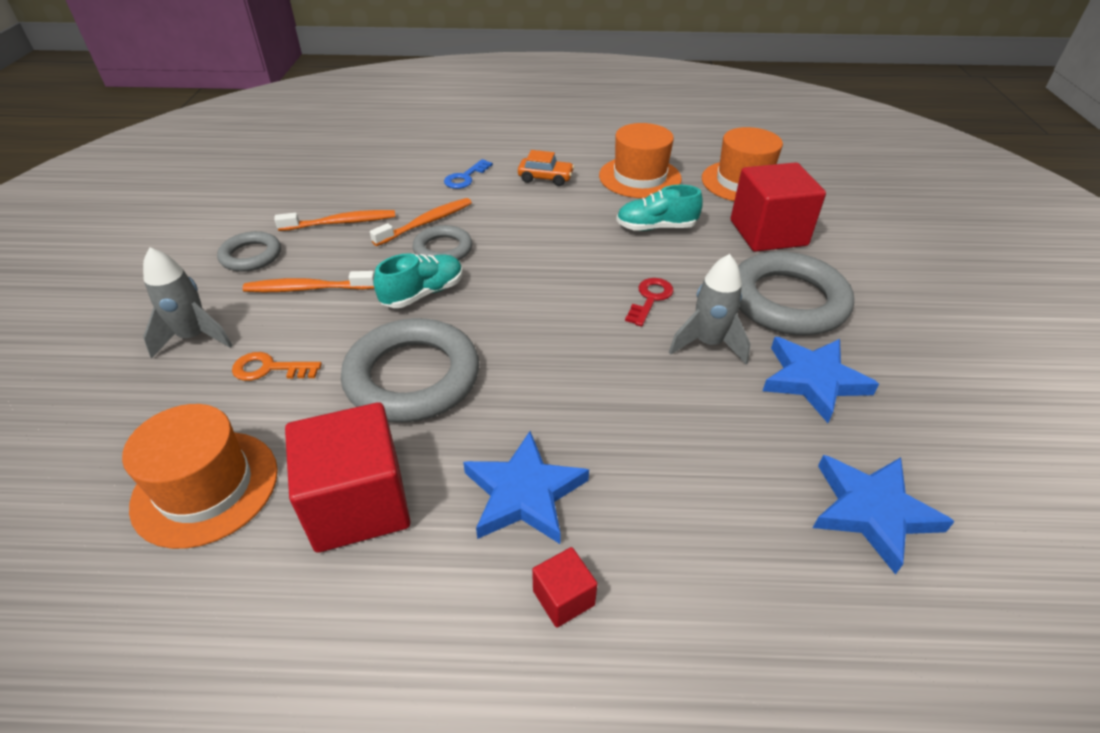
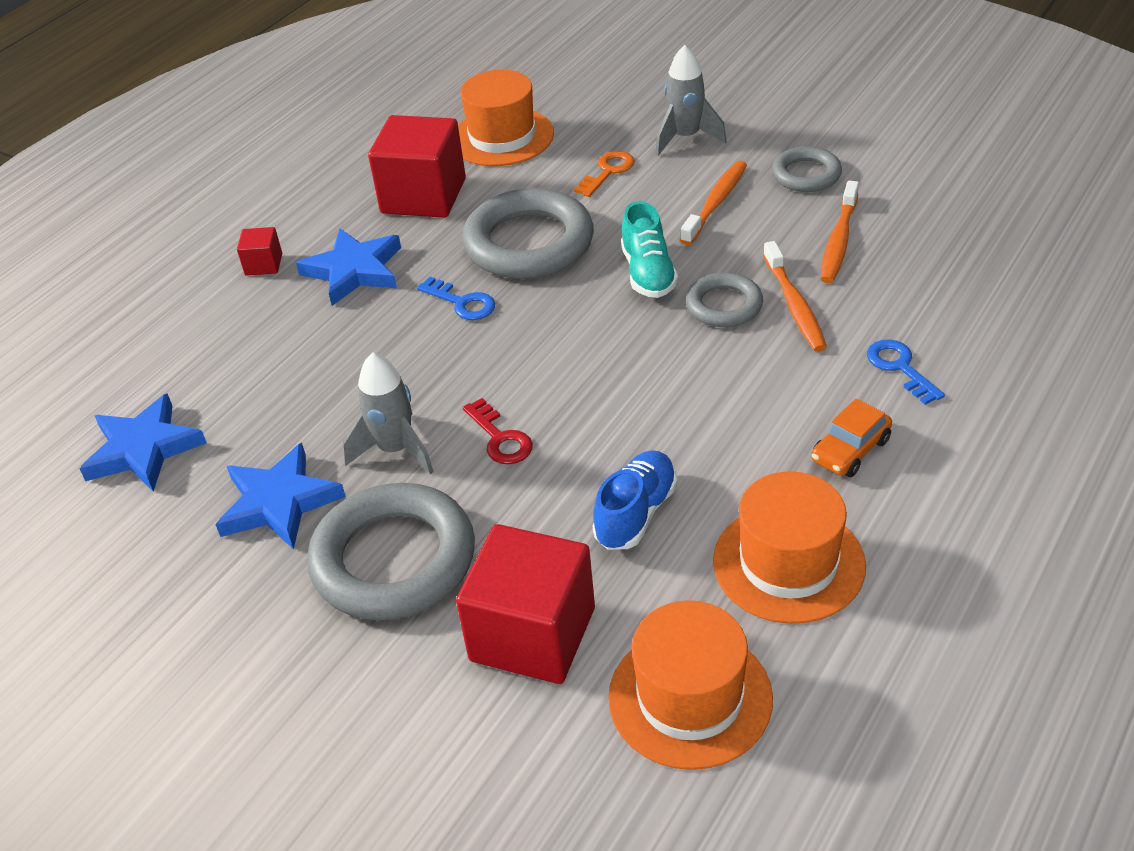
camera: 125 degrees right, 0 degrees up
turquoise shoe [616,185,703,231] -> blue shoe [593,450,677,550]
none -> blue key [417,277,495,320]

